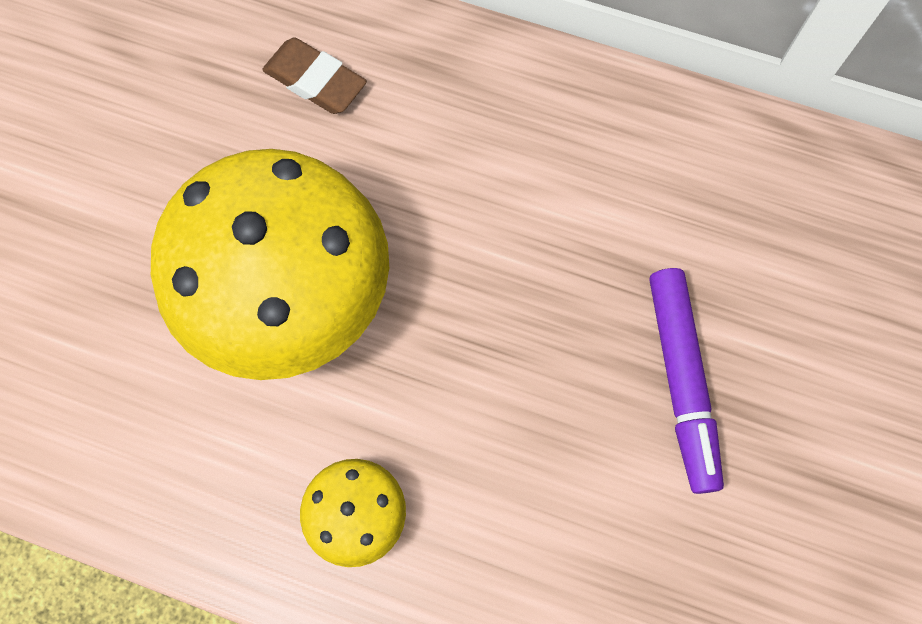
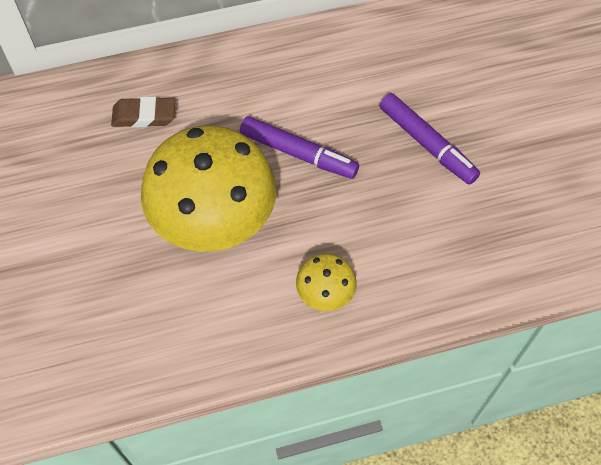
camera: 35 degrees left, 10 degrees down
none -> purple marker [240,116,359,179]

